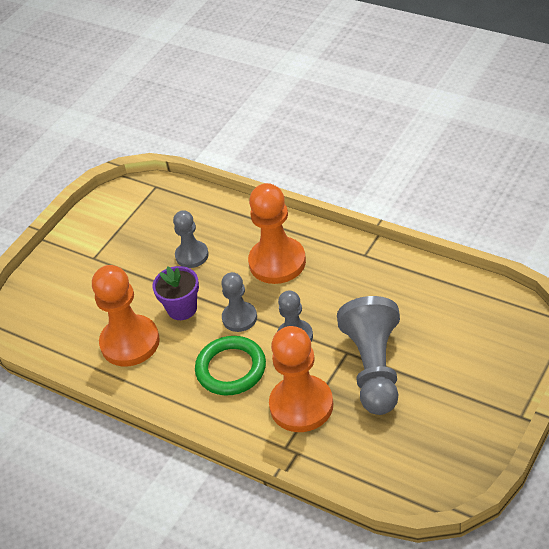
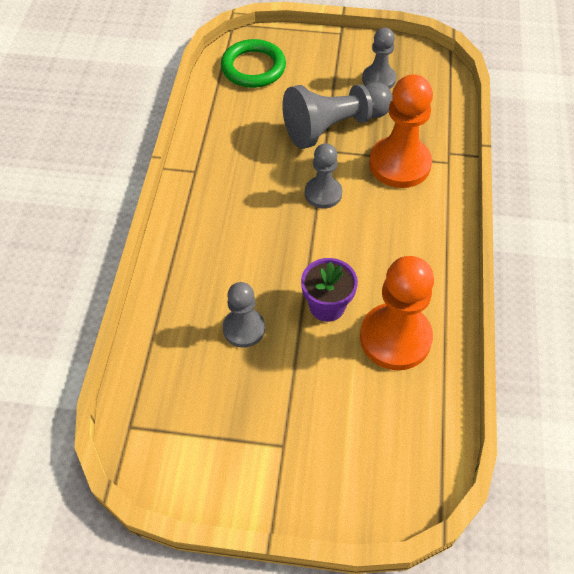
camera: 120 degrees left, 10 degrees up
green ring [195,336,266,395] -> green ring moved to [221,39,286,88]
grey pawn [221,272,257,332] -> grey pawn moved to [362,28,396,89]
orange pawn [248,183,306,284] -> none

